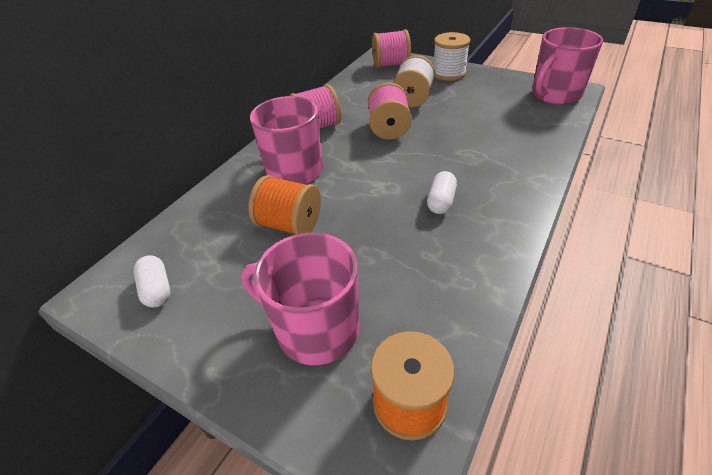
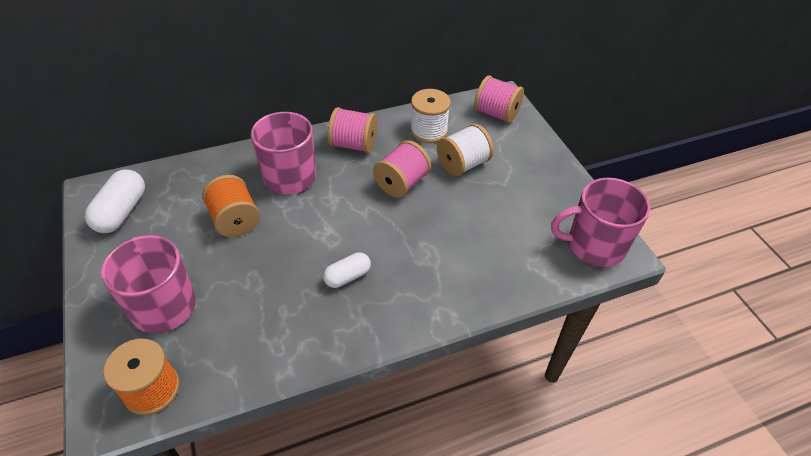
camera: 35 degrees right, 5 degrees up
white capsule [134,255,170,307] -> white capsule [85,169,145,233], size x1.59
white spool [433,32,470,81] -> white spool moved to [410,89,451,143]

